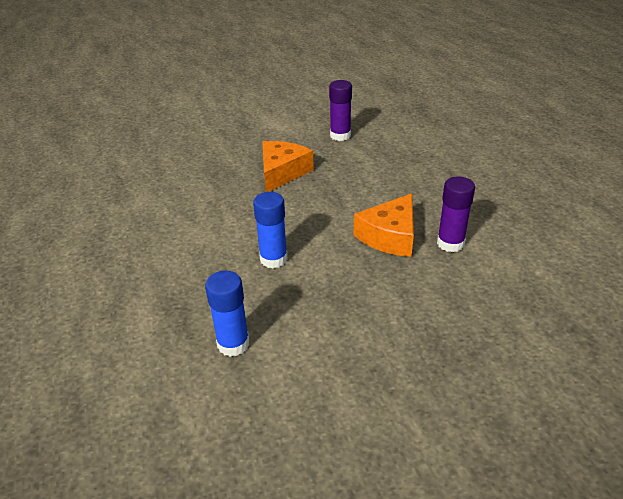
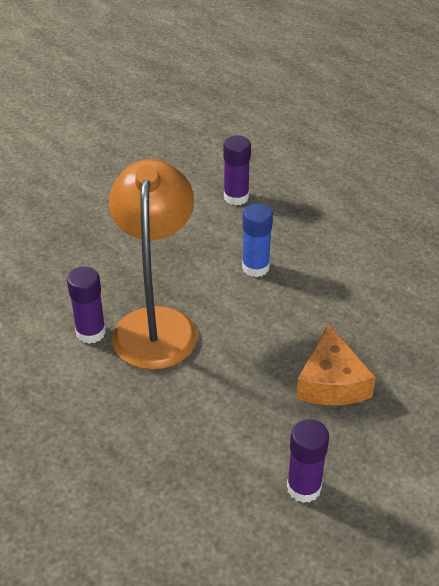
camera: 155 degrees right, 5 degrees up
blue glue stick [205,271,249,357] -> purple glue stick [223,136,251,206]
orange cheese [354,193,414,257] -> orange lamp [109,159,198,370]

